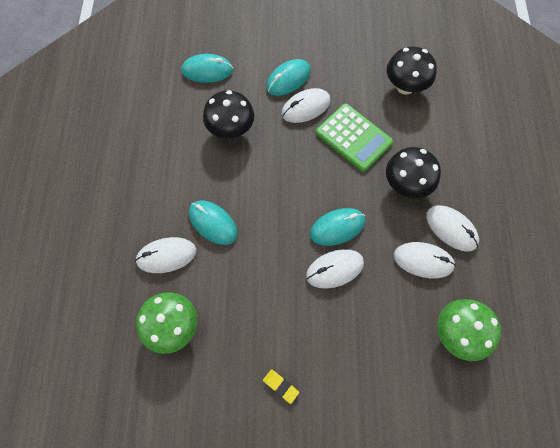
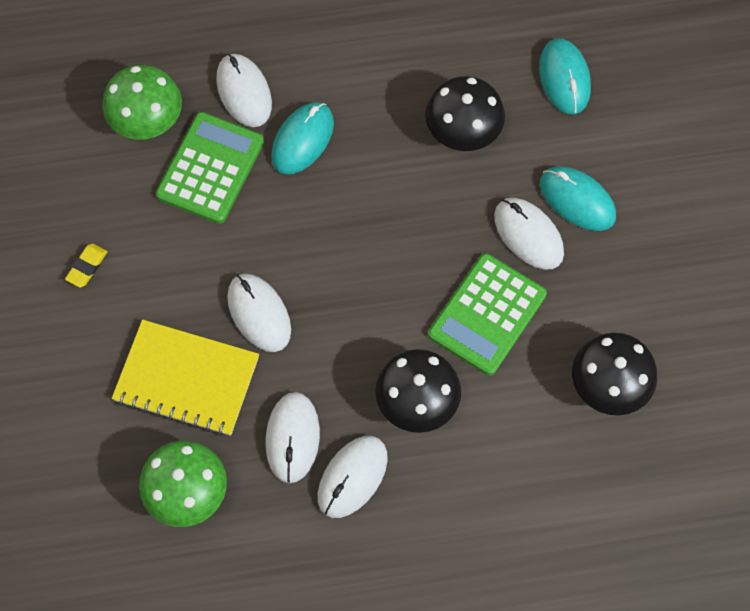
camera: 80 degrees right, 0 degrees up
turquoise mouse [310,208,365,246] -> none
none -> yellow notebook [112,320,259,436]
none -> green calculator [156,112,264,224]

